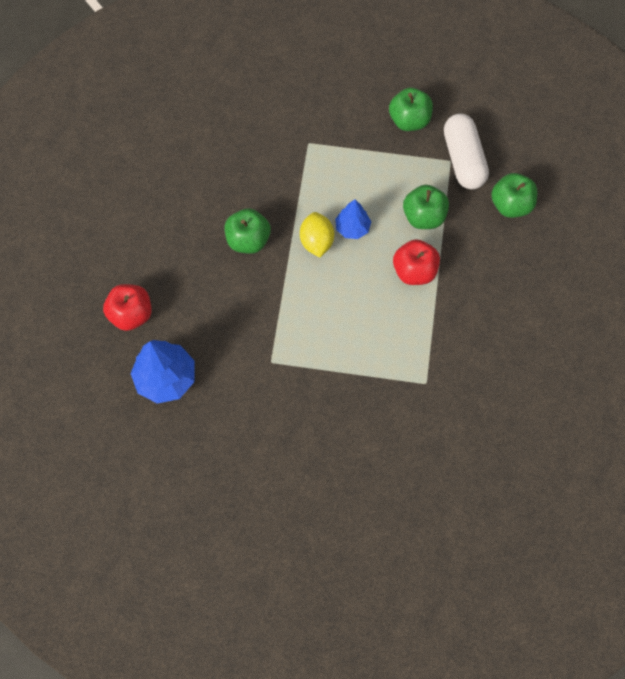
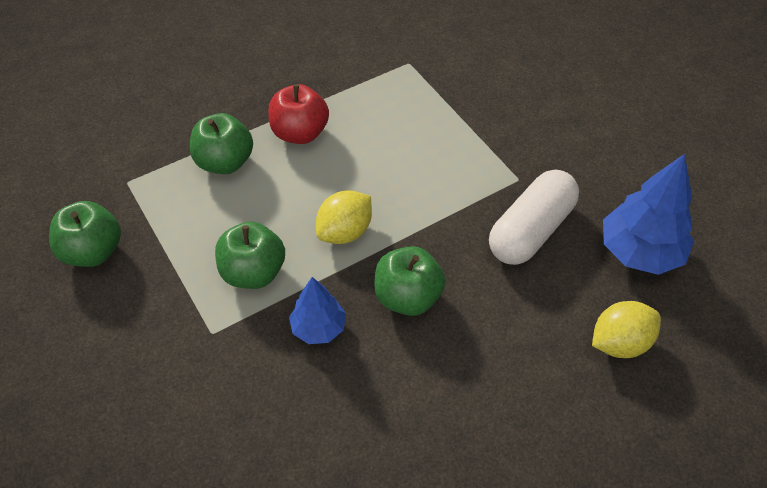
camera: 130 degrees left, 15 degrees down
red apple [103,284,152,331] -> yellow lemon [592,301,661,358]
blue tree [335,200,371,239] -> blue tree moved to [289,277,346,344]
white capsule [444,113,489,189] -> white capsule moved to [489,169,579,265]
green apple [491,173,538,218] -> green apple moved to [215,221,285,289]

